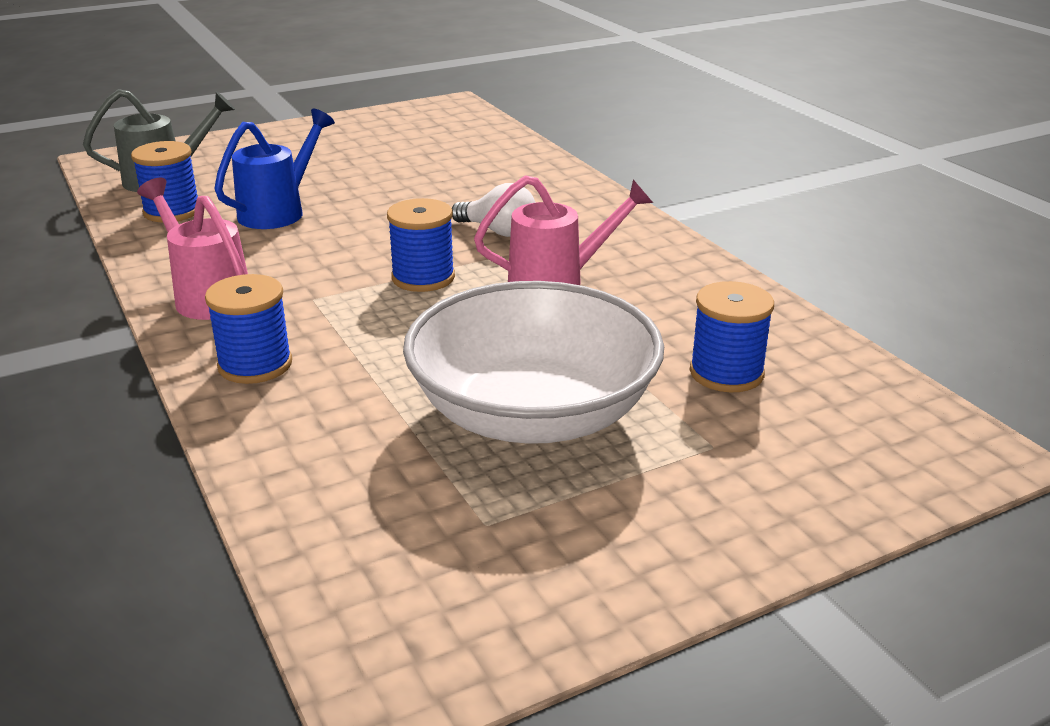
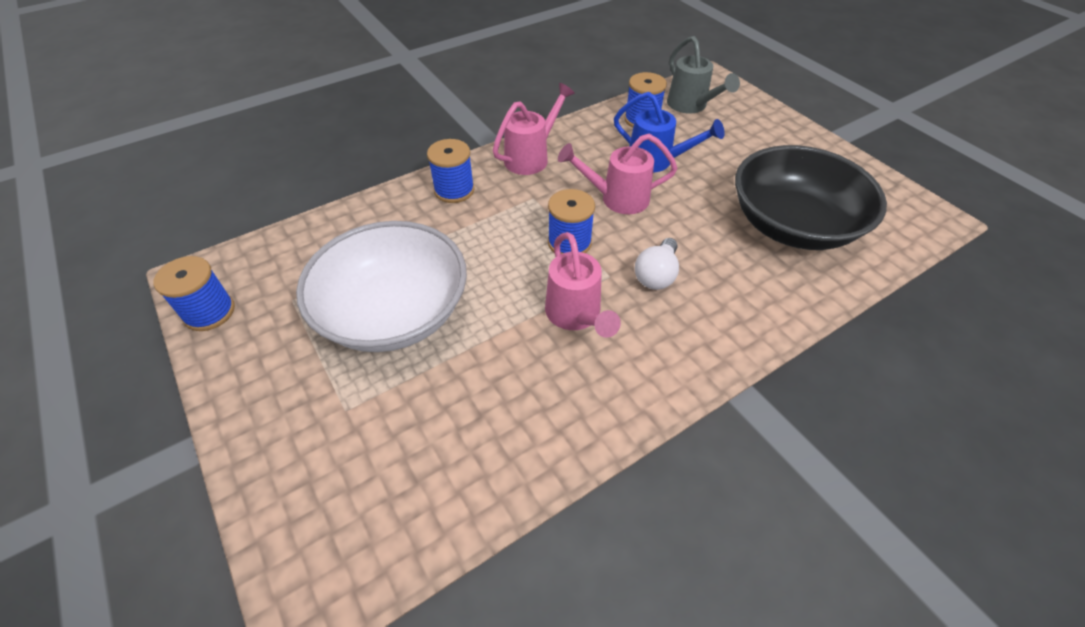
camera: 85 degrees right, 20 degrees up
blue spool [690,281,774,392] -> blue spool moved to [154,256,235,331]
none -> pink watering can [558,134,677,214]
none -> black bowl [735,145,887,250]

